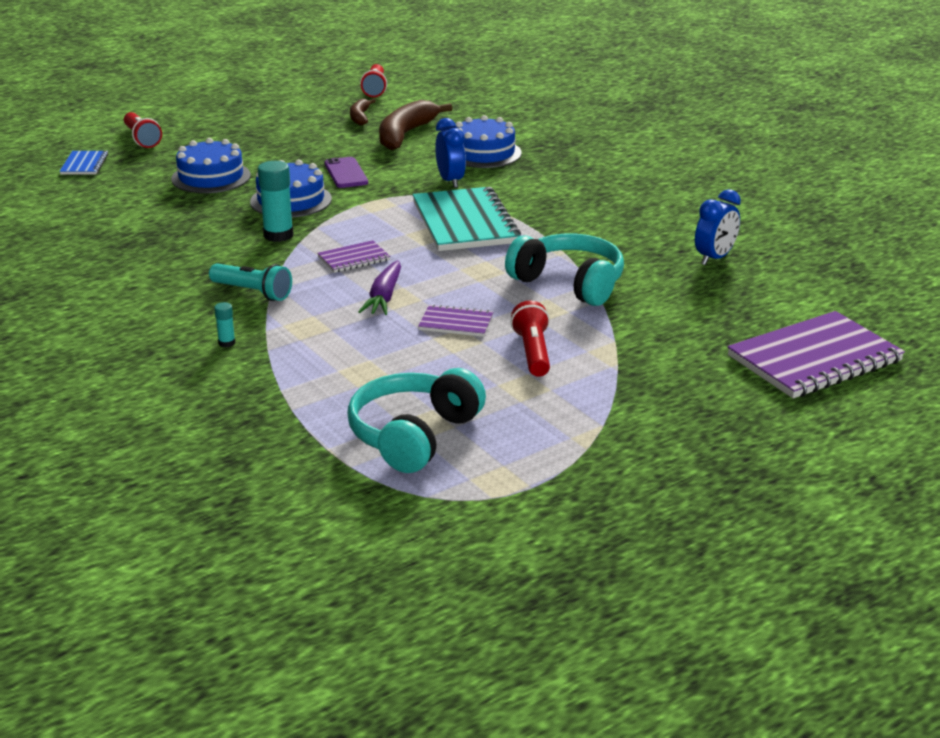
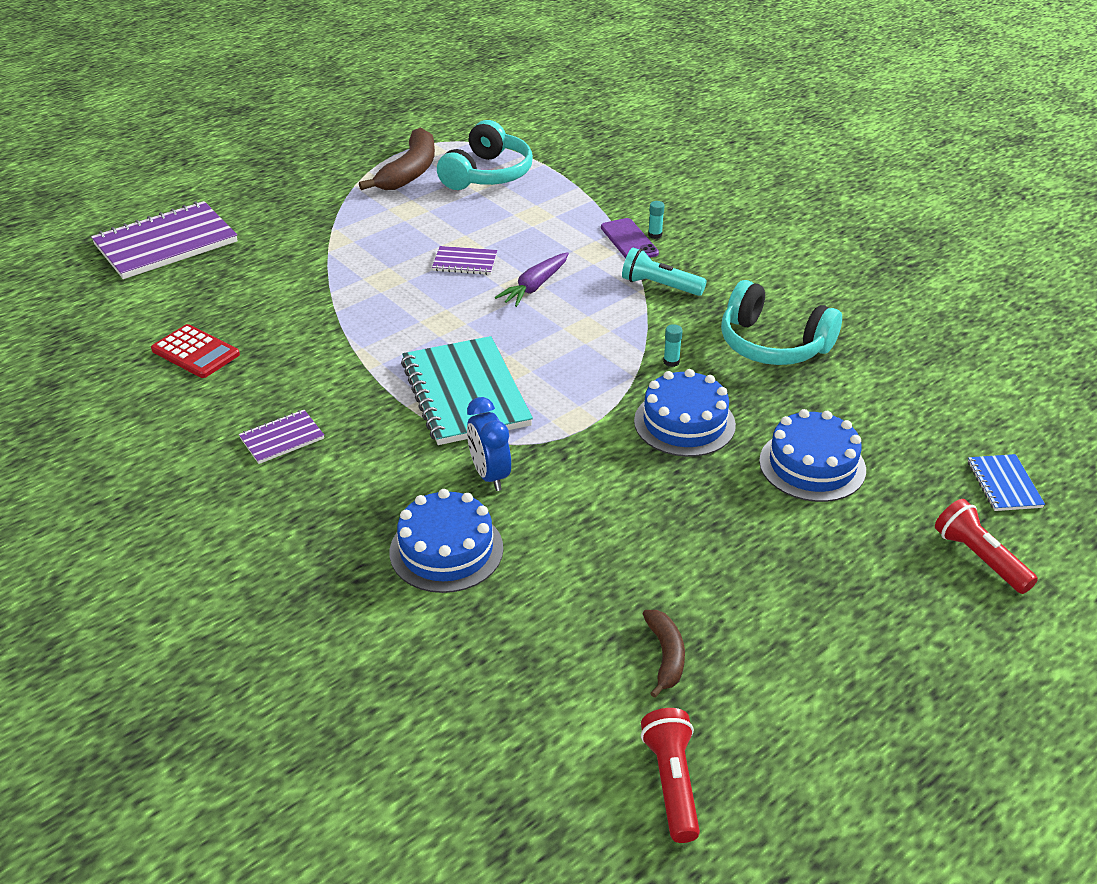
camera: 175 degrees right, 10 degrees up
turquoise glue stick [258,161,294,242] -> turquoise glue stick [663,324,683,367], size x0.49
purple notebook [317,240,390,273] -> purple notebook moved to [239,410,324,464]
purple phone [324,157,368,188] -> purple phone moved to [601,218,659,258]
purple carrot [358,260,401,315] -> purple carrot turned 150 degrees counterclockwise [495,252,569,307]
brown banana [379,100,453,150] -> brown banana moved to [359,128,435,190]
turquoise headphones [505,234,624,306] -> turquoise headphones moved to [721,280,842,365]
red flashlight [511,300,550,377] -> none
blue clock [695,189,741,265] -> red calculator [151,324,240,378]

